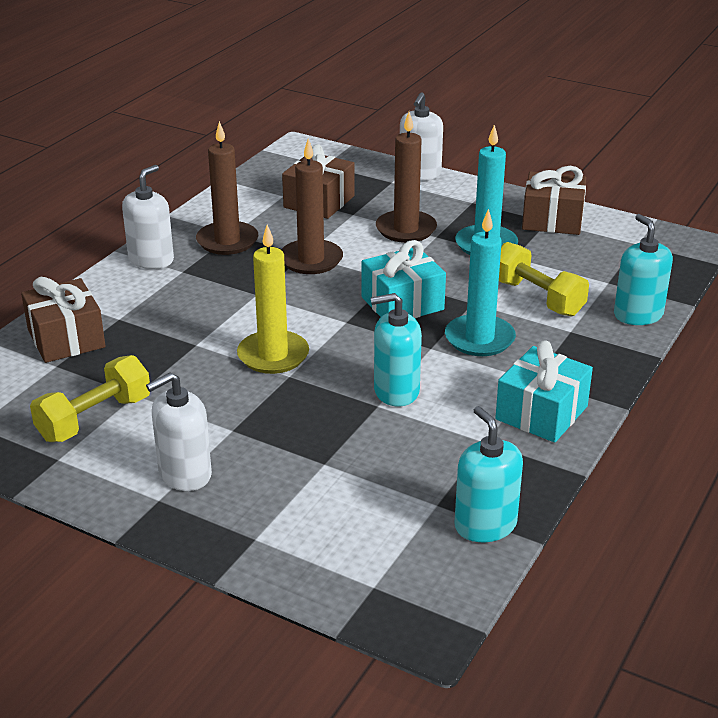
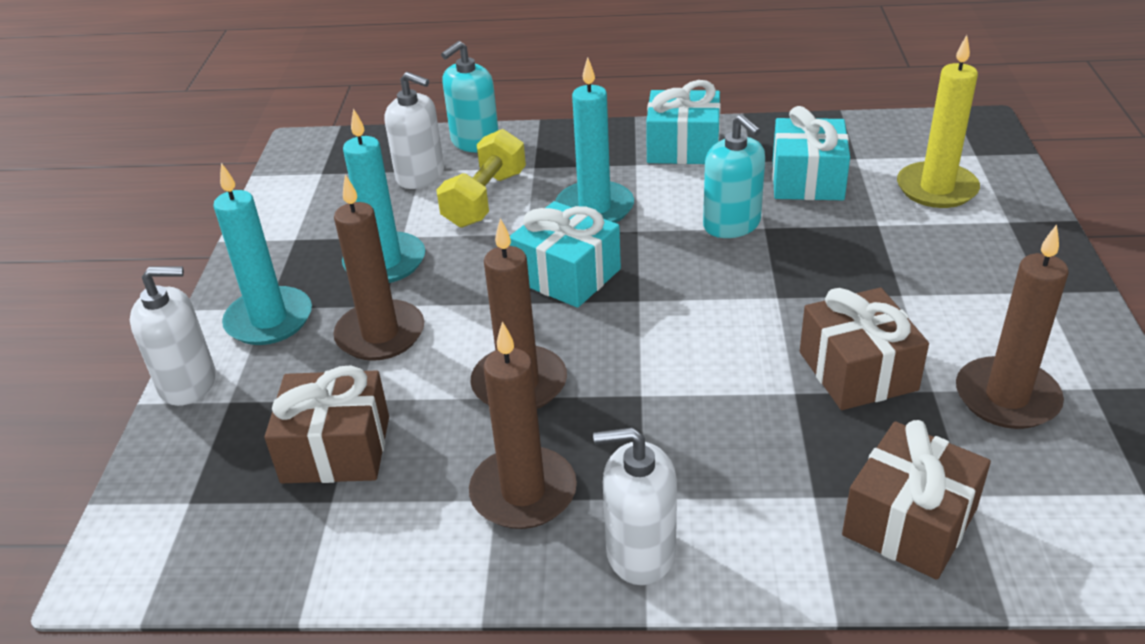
camera: 115 degrees left, 5 degrees up
yellow dumbbell [30,355,150,442] -> brown candle [956,224,1069,429]
white soap dispenser [146,372,212,491] -> white soap dispenser moved to [384,72,444,189]
yellow candle [237,224,309,374] -> yellow candle moved to [897,35,980,208]
turquoise soap dispenser [454,406,523,542] -> none
brown gift [522,166,586,235] -> brown gift moved to [800,288,929,410]
none -> turquoise candle [213,163,312,345]
none -> turquoise gift [772,106,850,200]

